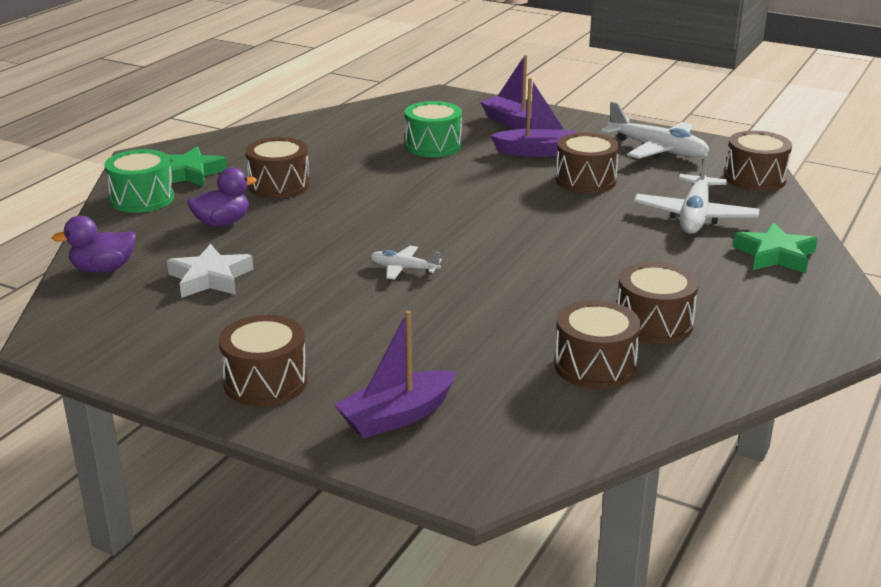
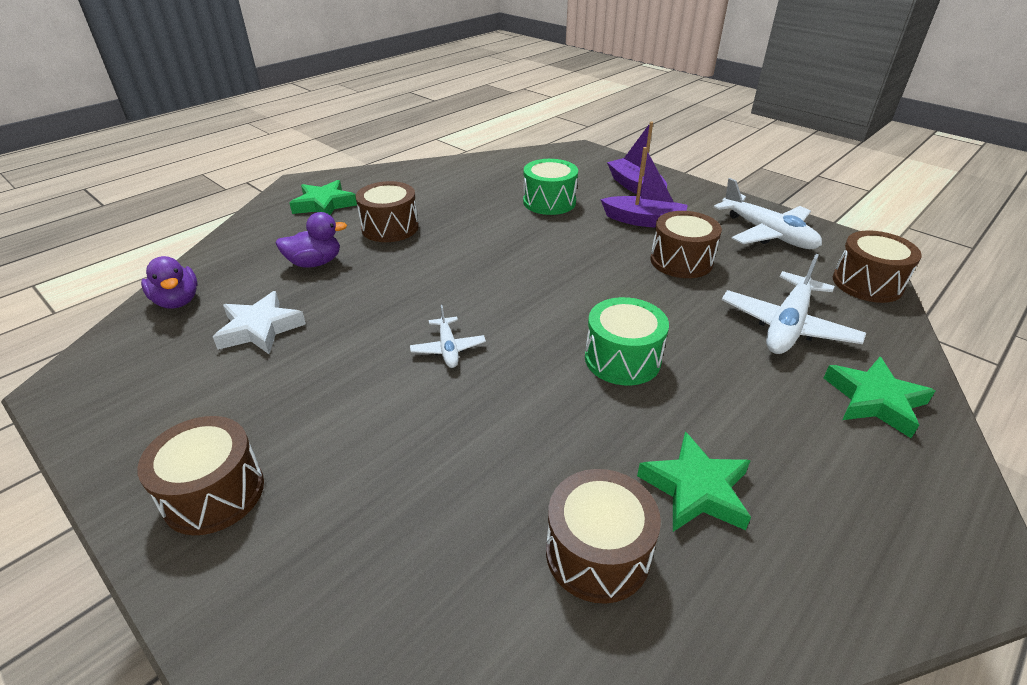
camera: 15 degrees right, 10 degrees up
purple duck [52,216,136,273] -> purple duck turned 120 degrees counterclockwise [141,256,198,309]
green drum [105,149,174,213] -> green drum moved to [585,297,669,385]
purple boat [334,311,456,438] -> none
white plane [370,246,442,280] -> white plane turned 135 degrees counterclockwise [410,305,486,368]
brown drum [617,262,699,344] -> green star [637,431,751,532]

